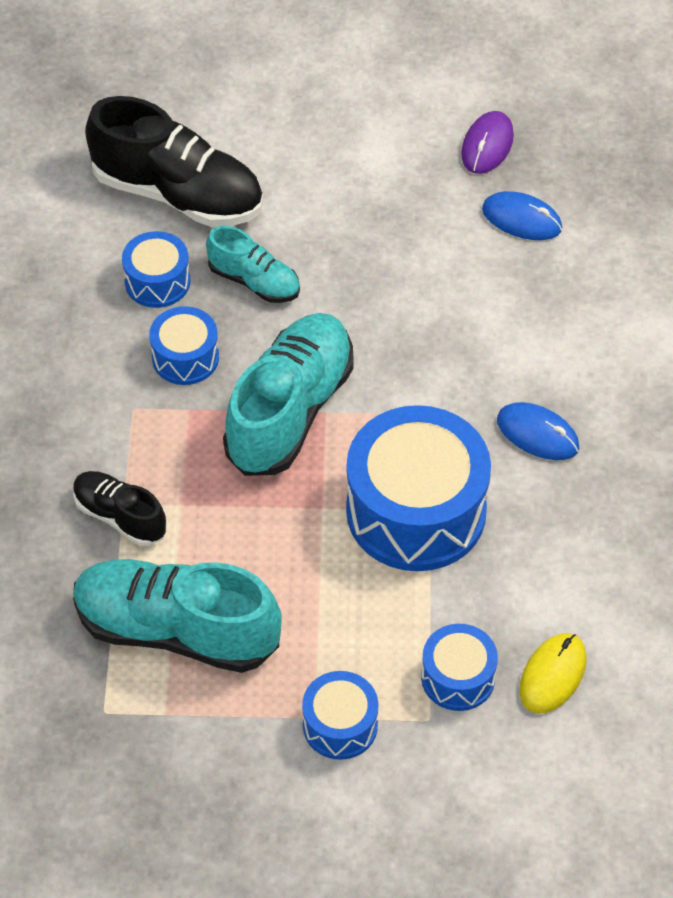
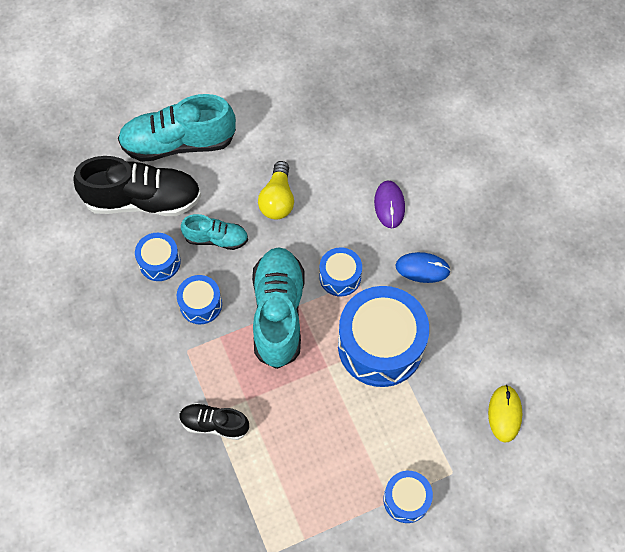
camera: 25 degrees left, 10 degrees up
turquoise shoe [73,559,282,673] -> turquoise shoe moved to [118,94,236,162]
blue drum [421,624,498,711] -> blue drum moved to [319,247,362,296]
purple mouse [461,111,514,174] -> purple mouse moved to [374,180,405,228]
blue mouse [482,191,562,240] -> none
none -> yellow light bulb [258,161,294,219]

